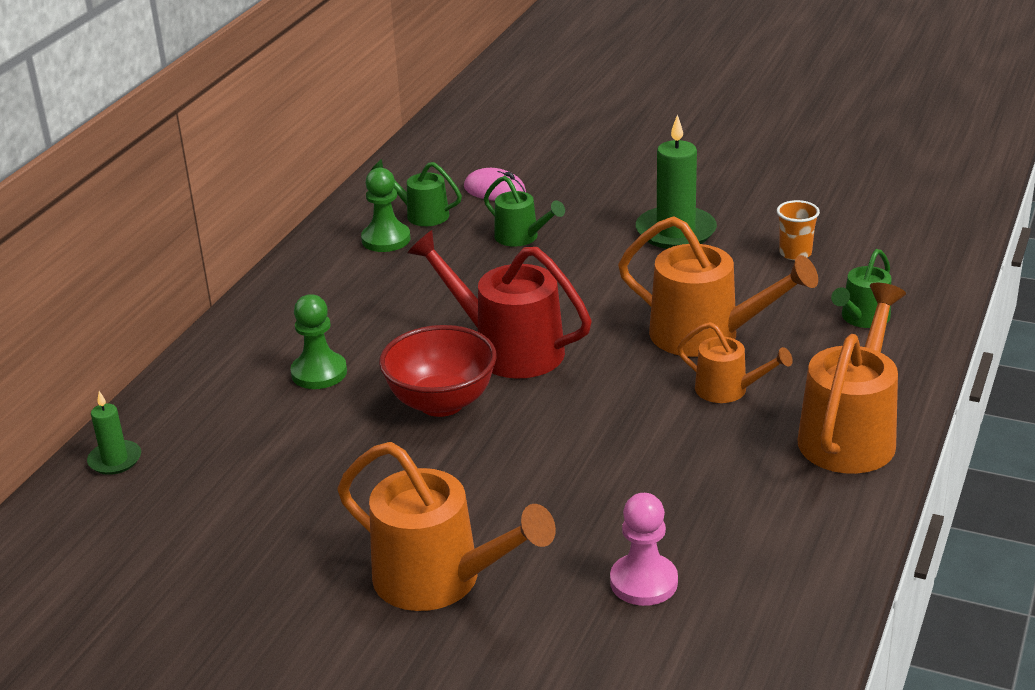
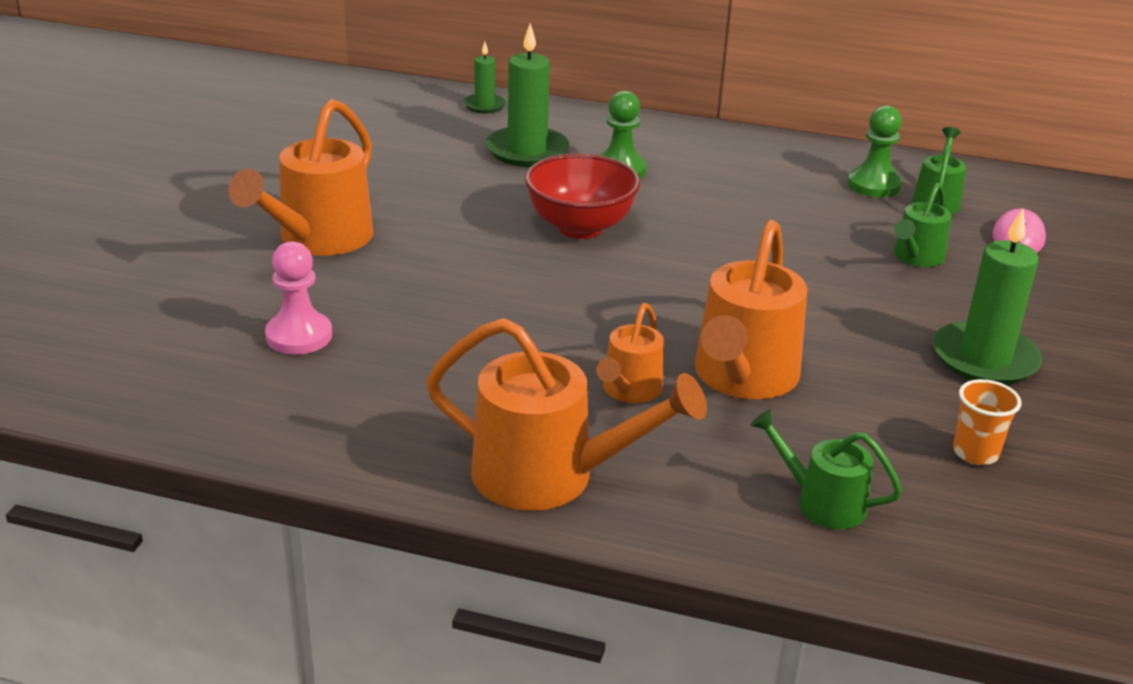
camera: 80 degrees right, 0 degrees up
red watering can [407,230,592,379] -> none
none -> green candle [486,23,569,167]

